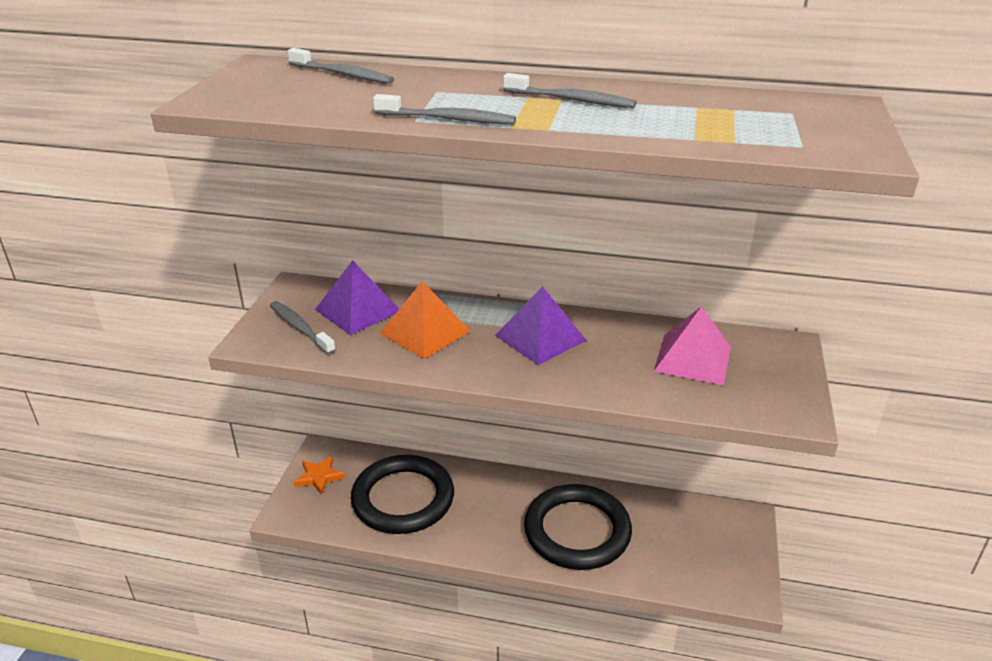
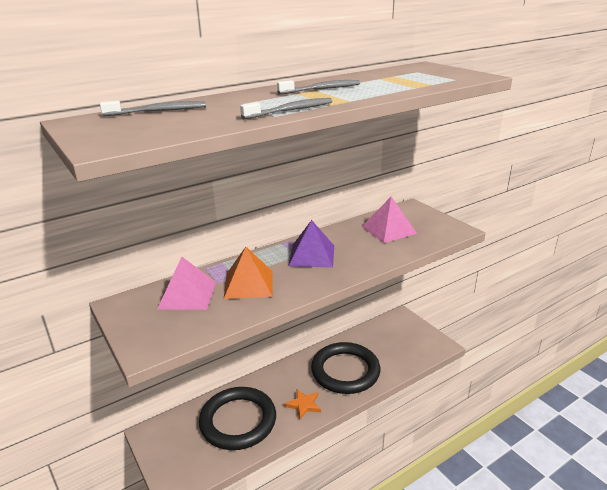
camera: 45 degrees left, 5 degrees down
grey toothbrush [270,301,336,355] -> none
orange star [294,456,345,495] -> orange star moved to [285,389,321,419]
purple pyramid [315,260,399,335] -> pink pyramid [157,257,216,310]

